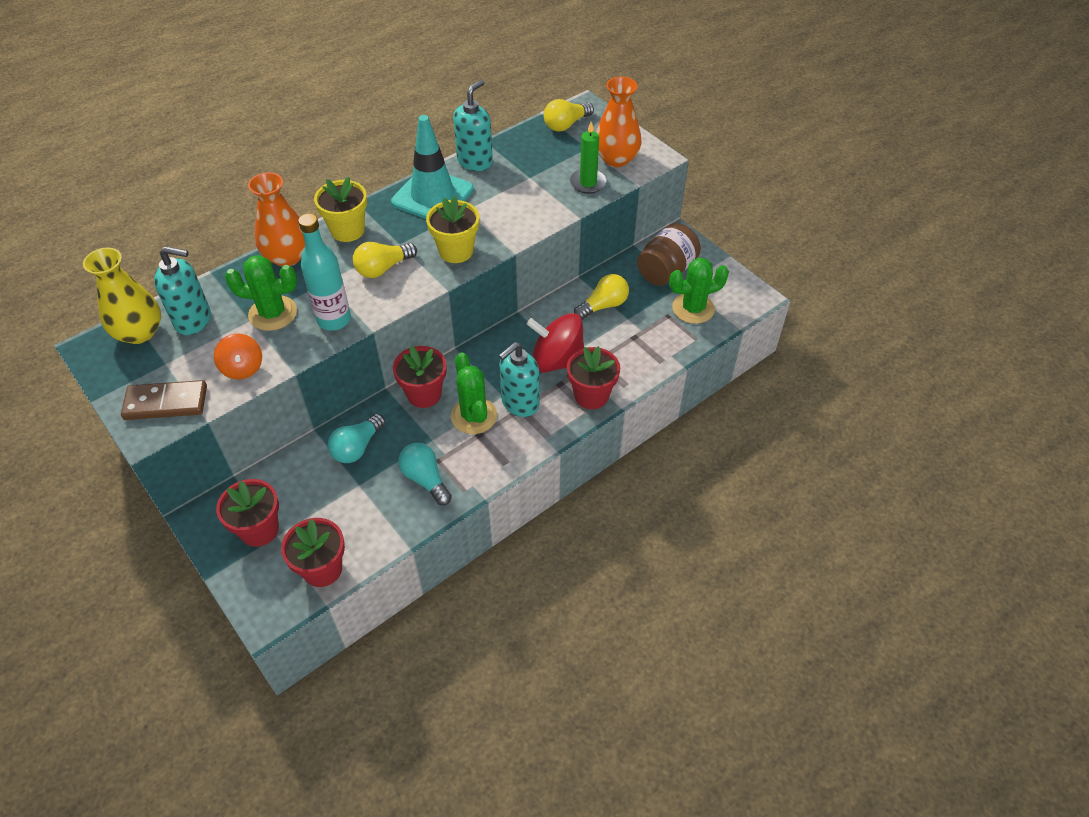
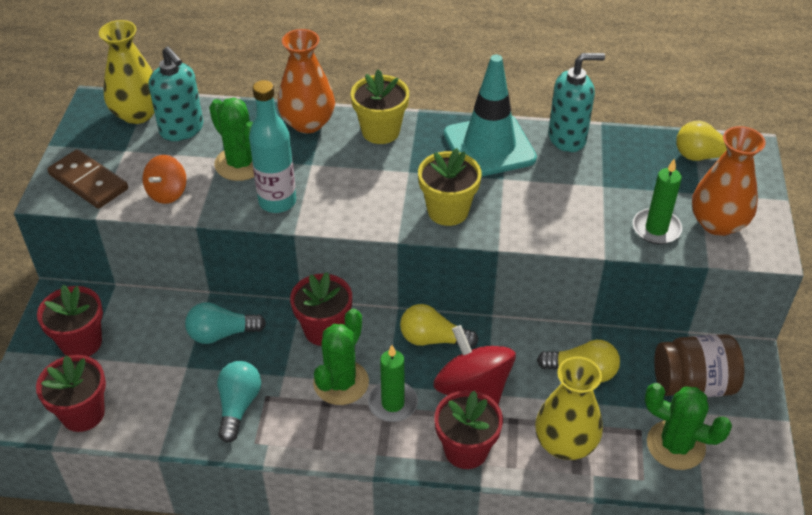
camera: 45 degrees right, 5 degrees down
yellow light bulb [353,242,417,278] -> yellow light bulb moved to [400,304,478,348]
turquoise soap dispenser [499,342,540,417] -> green candle [368,345,418,422]
none -> yellow vase [535,356,603,460]

